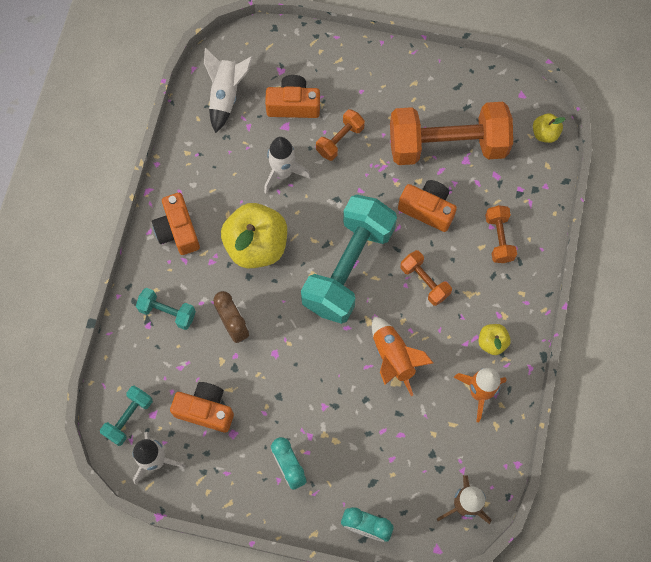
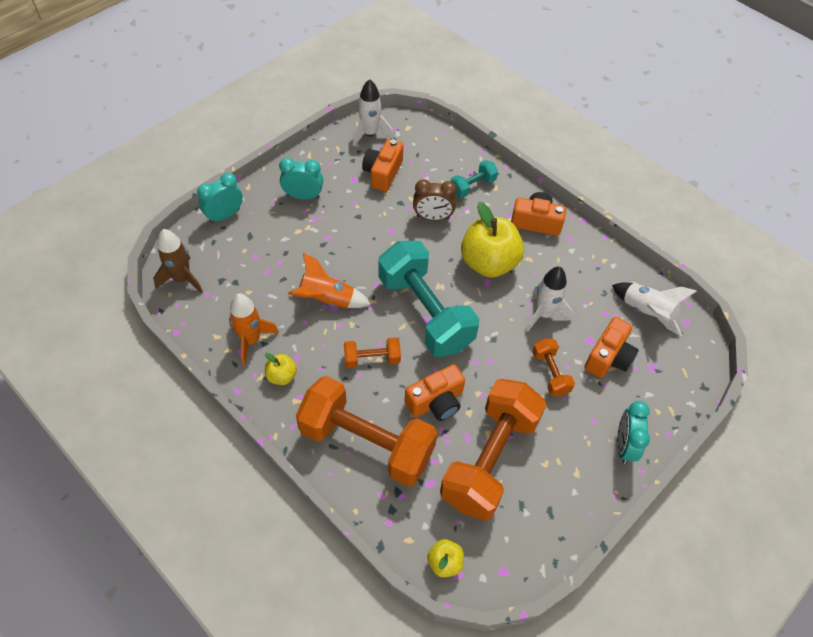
camera: 120 degrees right, 15 degrees down
turquoise dumbbell [100,386,153,446] -> none
orange camera [170,382,234,433] -> orange camera turned 150 degrees clockwise [362,139,403,192]
orange dumbbell [485,205,517,263] -> orange dumbbell [296,376,438,486], size x2.20
none -> turquoise clock [617,401,650,464]

